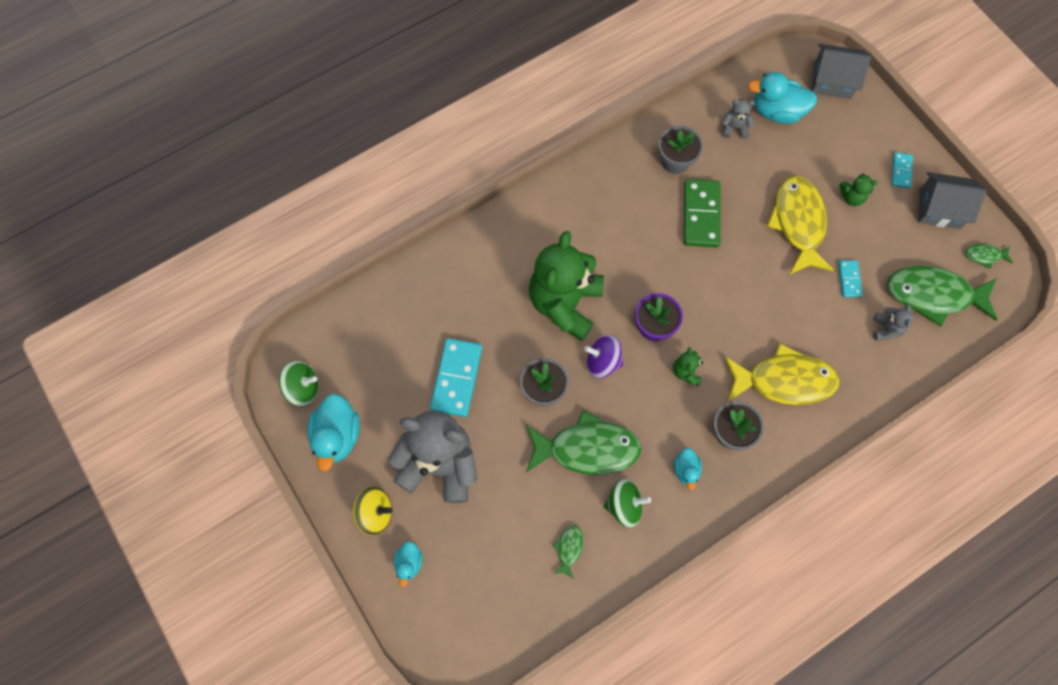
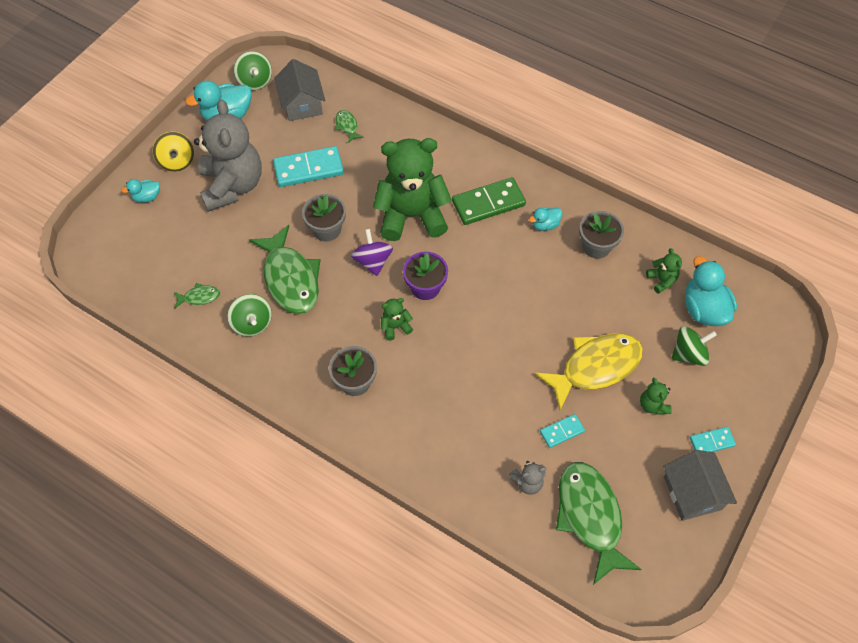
camera: 65 degrees right, 10 degrees down
turquoise duck [674,448,702,490] -> turquoise duck moved to [529,207,563,231]
green domino [684,179,721,247] -> green domino moved to [452,177,526,225]
grey teddy bear [722,98,755,139] -> green teddy bear [646,248,682,294]
yellow fish [725,343,840,405] -> none
grey house [812,44,871,99] -> grey house moved to [274,59,325,121]
green fish [965,244,1013,269] -> green fish moved to [335,110,364,143]
none -> green spinning top [671,326,717,366]

